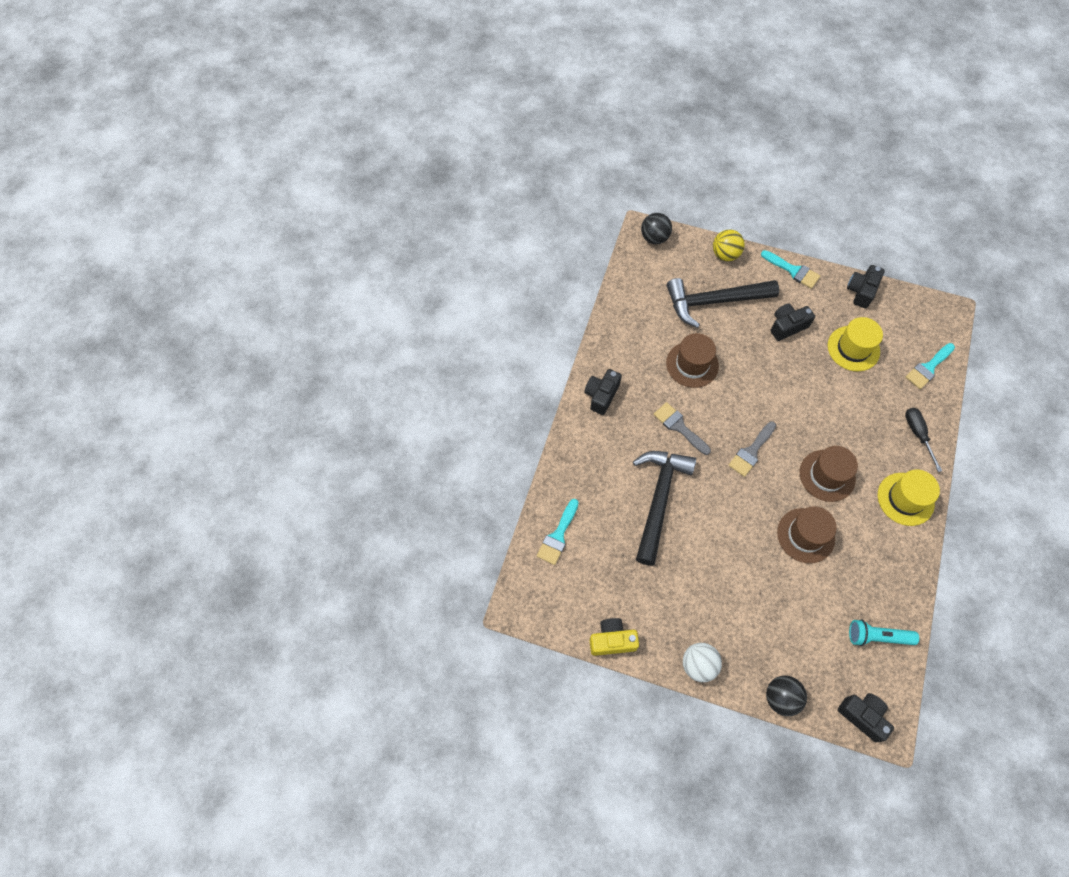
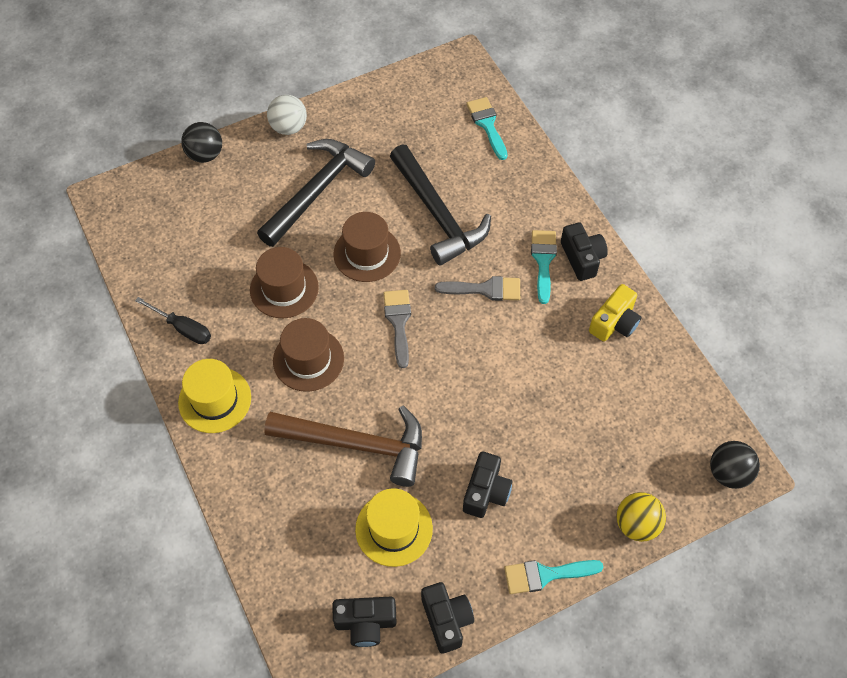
camera: 135 degrees right, 5 degrees down
yellow camera [590,618,639,656] -> yellow camera moved to [589,284,641,342]
brown hat [666,333,719,388] -> brown hat moved to [333,212,401,282]
black hammer [667,278,779,328] -> black hammer moved to [257,139,375,247]
black camera [838,693,894,743] -> black camera moved to [333,597,397,647]
turquoise flashlight [849,619,919,646] -> none
turquoise brush [905,343,955,389] -> turquoise brush moved to [531,230,557,304]
black screwdriver [905,408,942,472] -> black screwdriver moved to [135,297,211,344]
none -> brown hammer [264,406,422,487]

